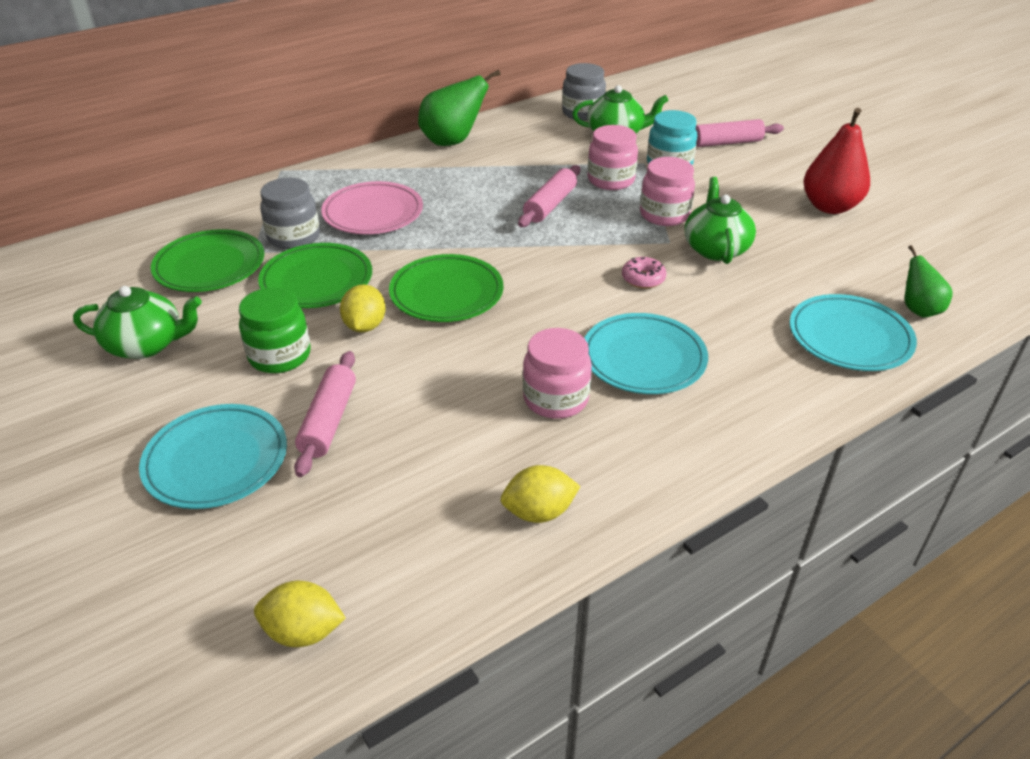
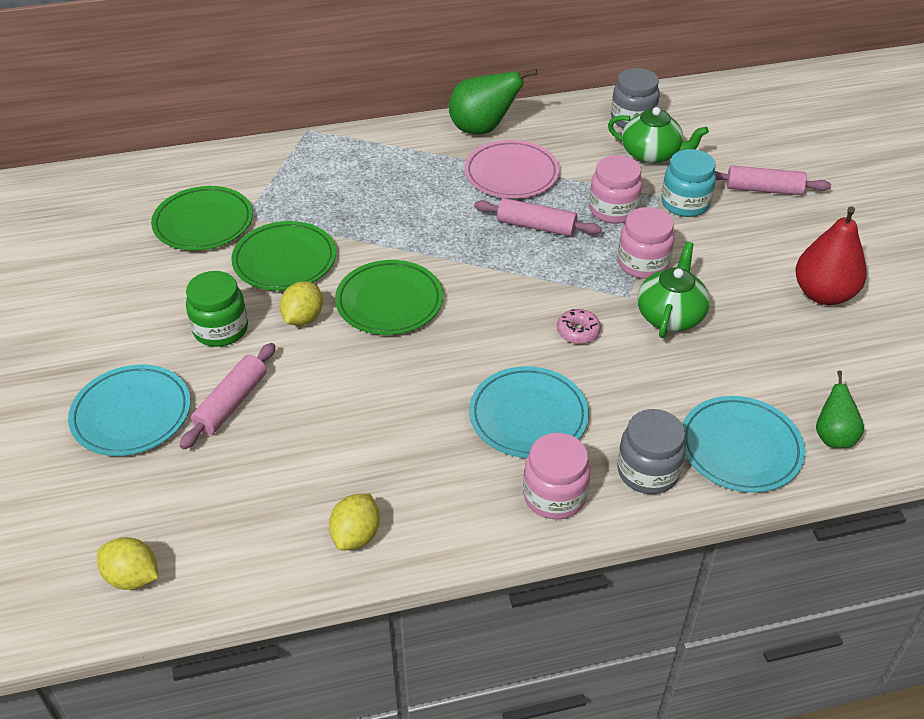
camera: 20 degrees right, 5 degrees up
green teapot [73,286,202,359] -> none
grey jar [260,178,320,250] -> grey jar moved to [617,409,686,494]
pink plate [321,181,423,234] -> pink plate moved to [464,140,560,199]
yellow lemon [501,465,580,523] -> yellow lemon turned 75 degrees counterclockwise [329,494,380,550]
pink rolling pin [518,165,580,227] -> pink rolling pin turned 60 degrees clockwise [474,198,602,236]
pink jar [523,328,592,419] -> pink jar moved to [523,433,590,520]

